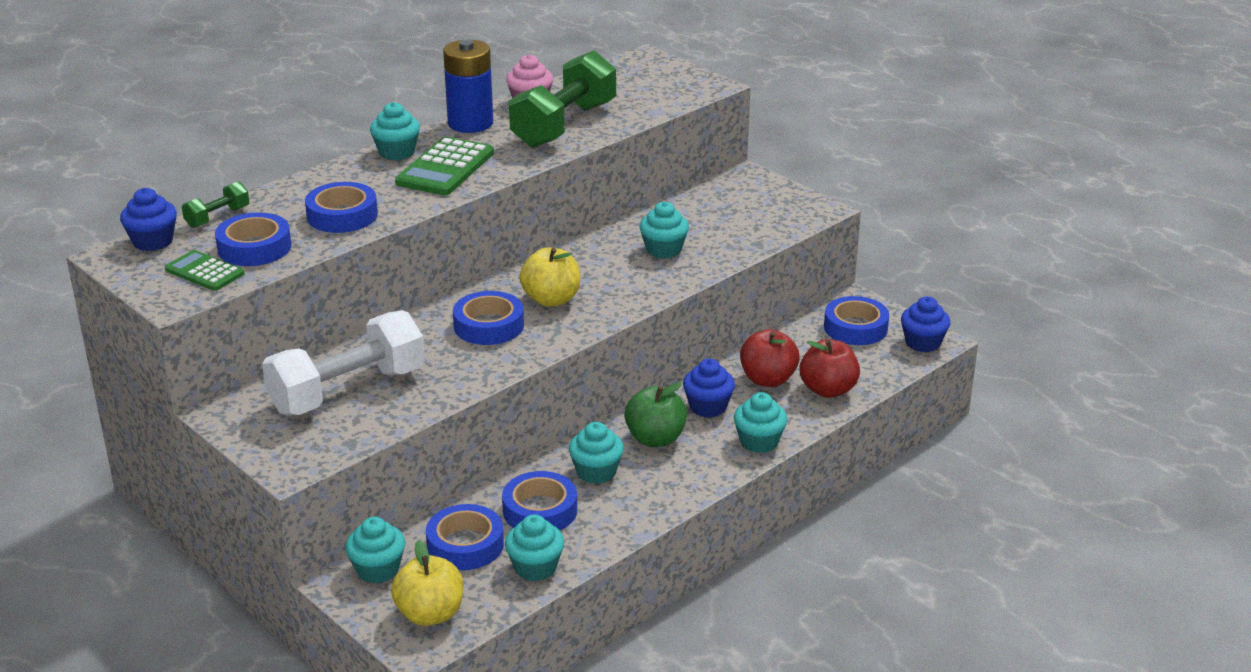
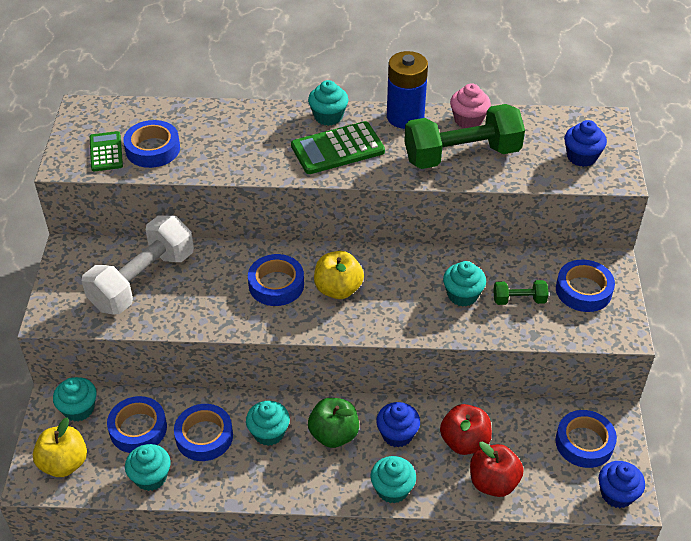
camera: 45 degrees right, 15 degrees up
blue cupcake [120,188,177,251] -> blue cupcake moved to [564,120,607,167]
green dumbbell [182,182,250,228] -> green dumbbell moved to [493,280,549,305]
white dumbbell [262,310,425,415] -> white dumbbell turned 60 degrees counterclockwise [82,215,194,314]
blue tape [305,182,378,233] -> blue tape moved to [556,259,615,312]

